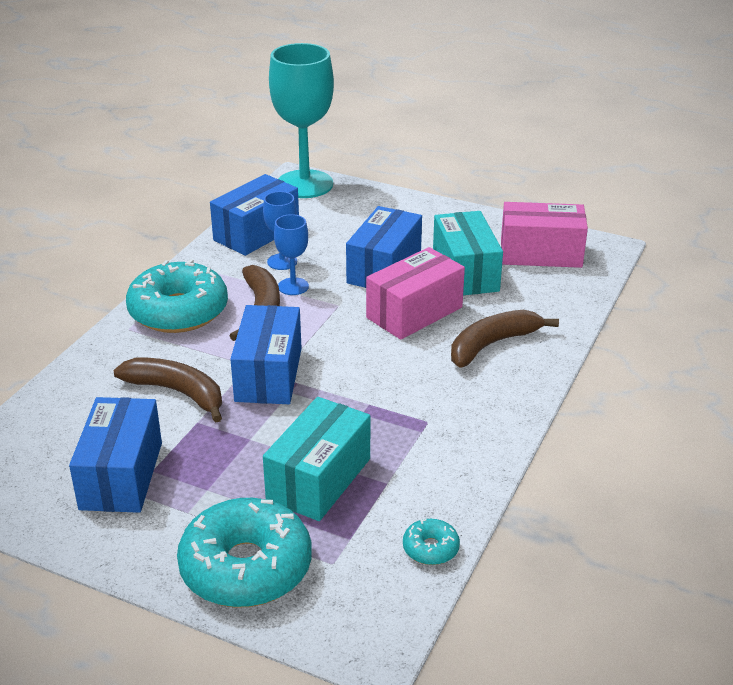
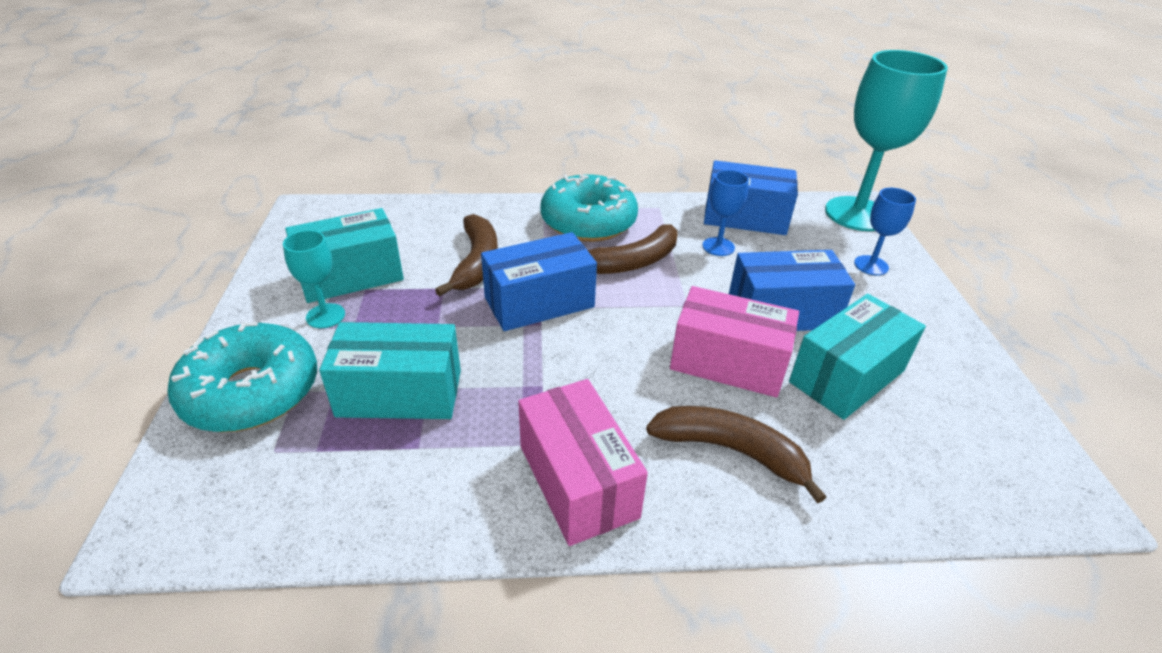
camera: 60 degrees right, 5 degrees up
blue box [69,397,162,513] -> turquoise box [285,208,404,303]
blue goblet [274,214,309,295] -> blue goblet moved to [854,188,916,275]
turquoise donut [403,519,460,565] -> none
pink box [501,202,588,268] -> pink box moved to [518,379,648,546]
none -> turquoise goblet [283,230,345,328]

